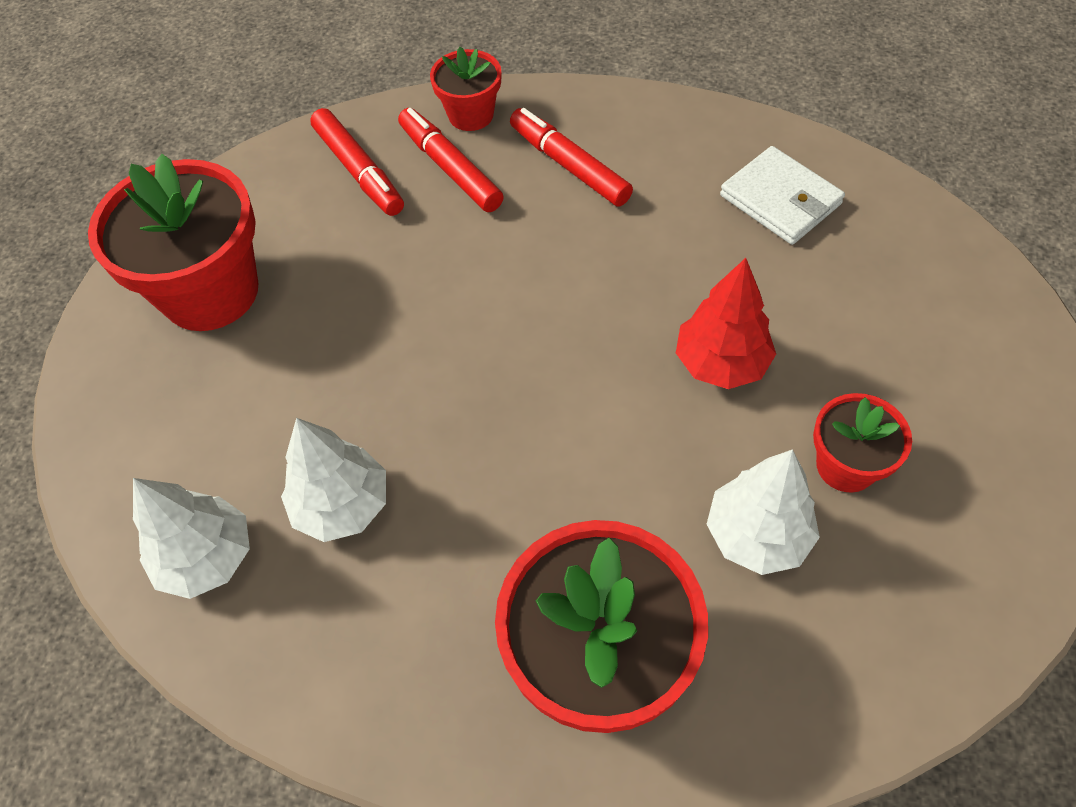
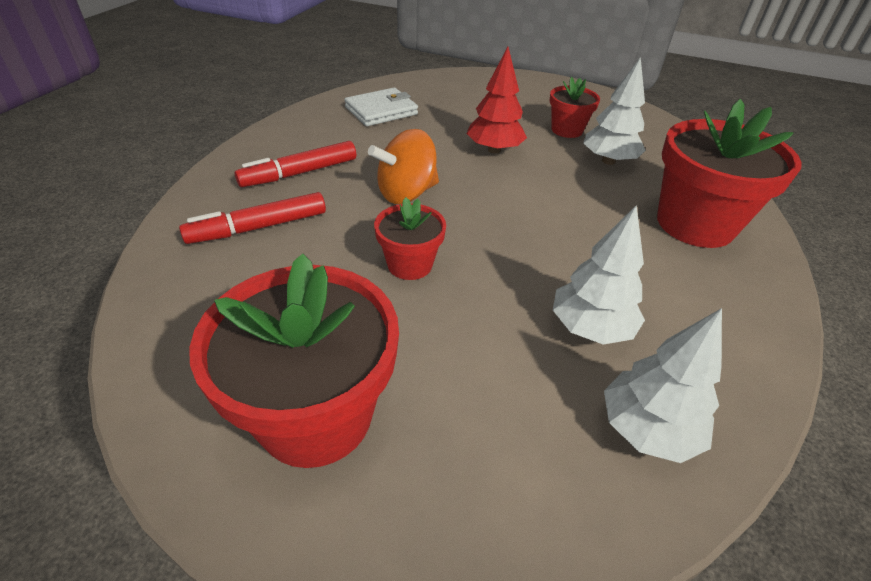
camera: 85 degrees left, 15 degrees down
red marker [310,108,404,216] -> none
red flower pot [430,47,501,131] -> red flower pot moved to [374,197,446,280]
none -> orange spinning top [368,129,439,204]

